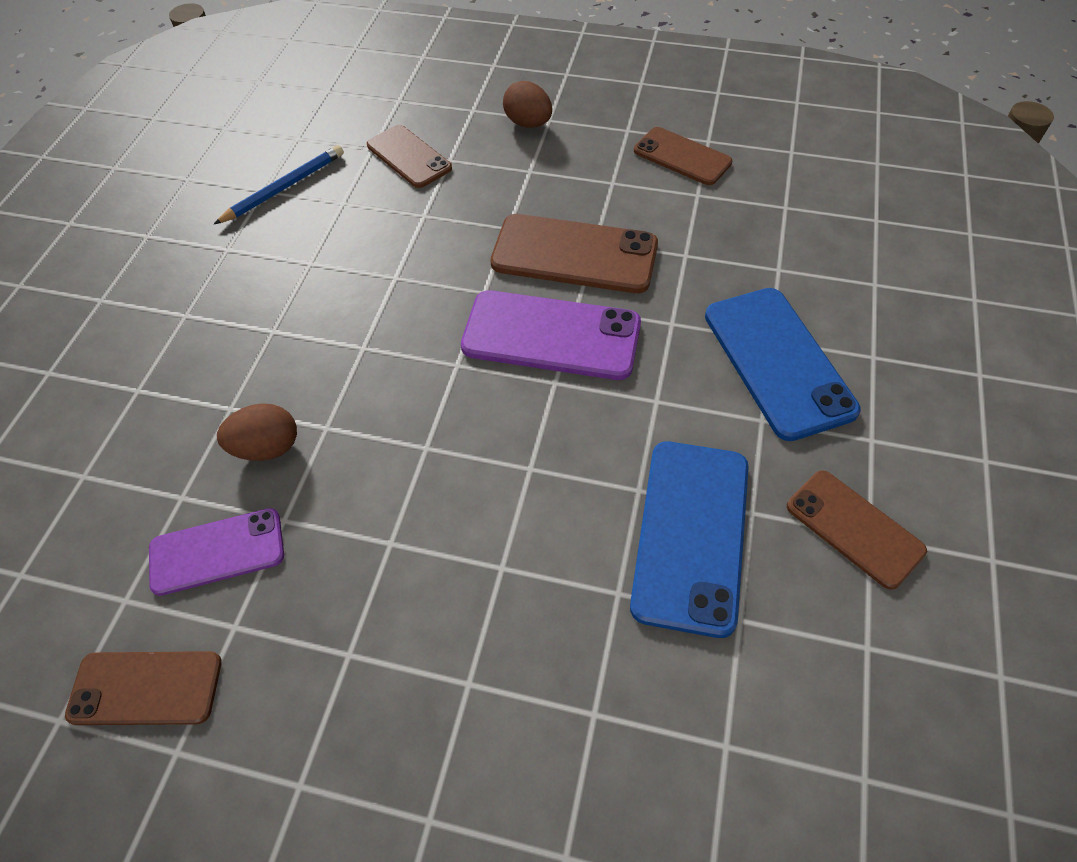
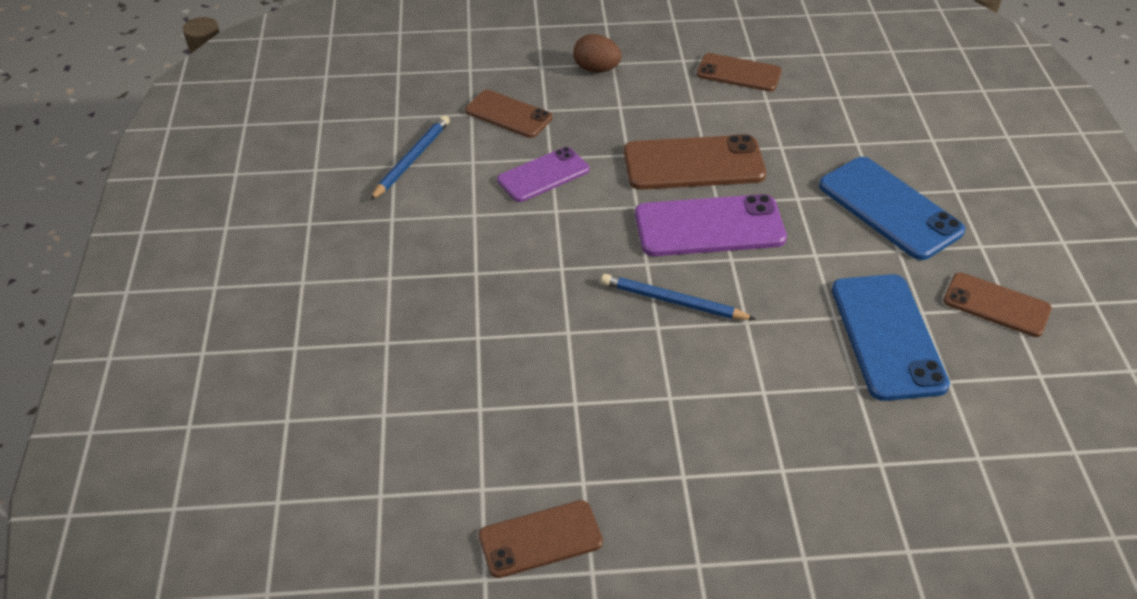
camera: 20 degrees left, 10 degrees down
purple phone [149,508,284,596] -> purple phone moved to [497,147,589,202]
brown egg [217,403,297,461] -> none
none -> blue pencil [601,274,756,320]

